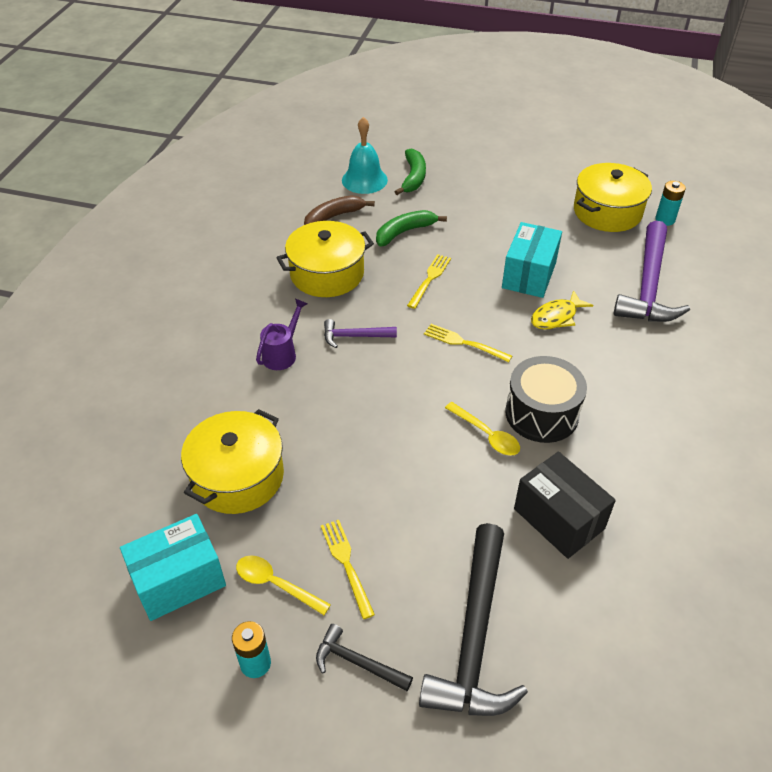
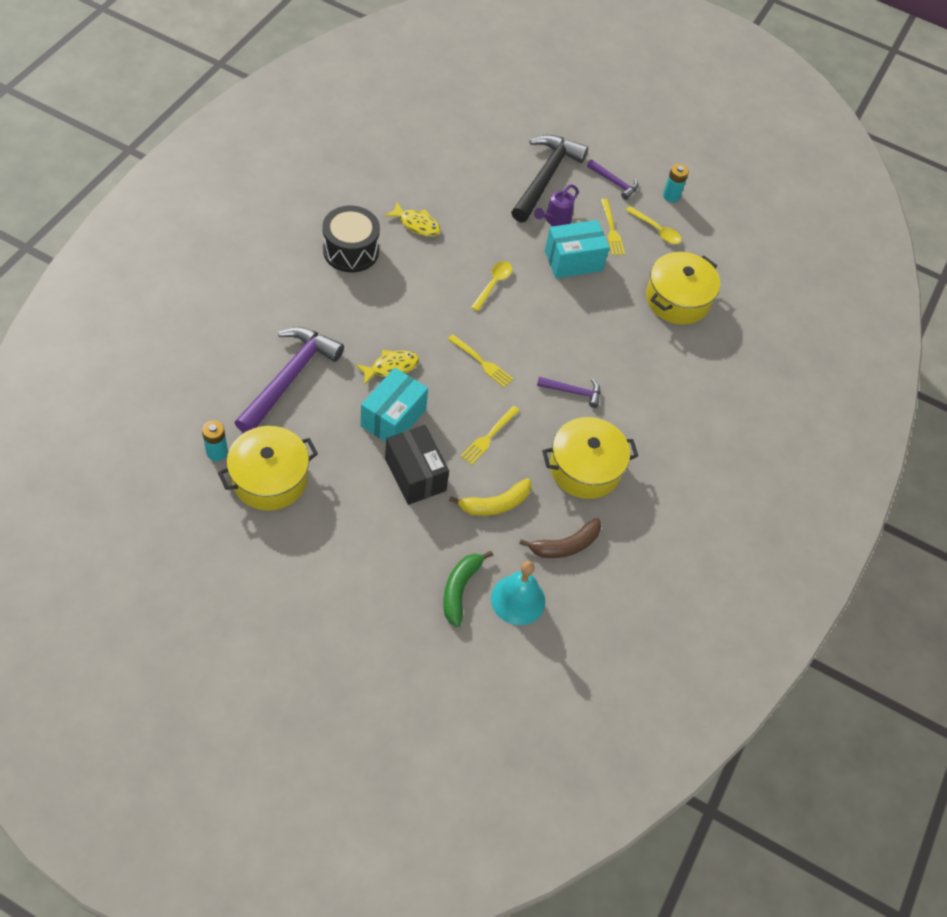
camera: 175 degrees left, 10 degrees up
turquoise box [120,514,226,621] -> turquoise box moved to [545,220,610,278]
purple watering can [256,299,307,370] -> purple watering can moved to [534,184,579,226]
black hammer [316,624,413,691] -> purple hammer [587,160,638,200]
green banana [376,210,447,247] -> yellow banana [449,478,531,516]
yellow spoon [445,402,520,456] -> yellow spoon turned 60 degrees clockwise [471,261,512,311]
black drum [505,356,587,443] -> black drum moved to [322,206,380,272]
black box [514,452,616,559] -> black box moved to [385,425,449,505]
none -> yellow fish [384,202,441,236]

